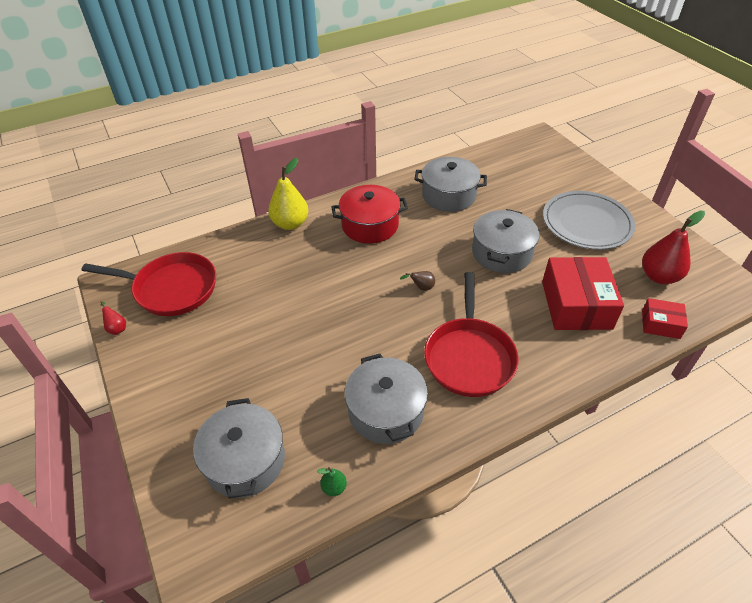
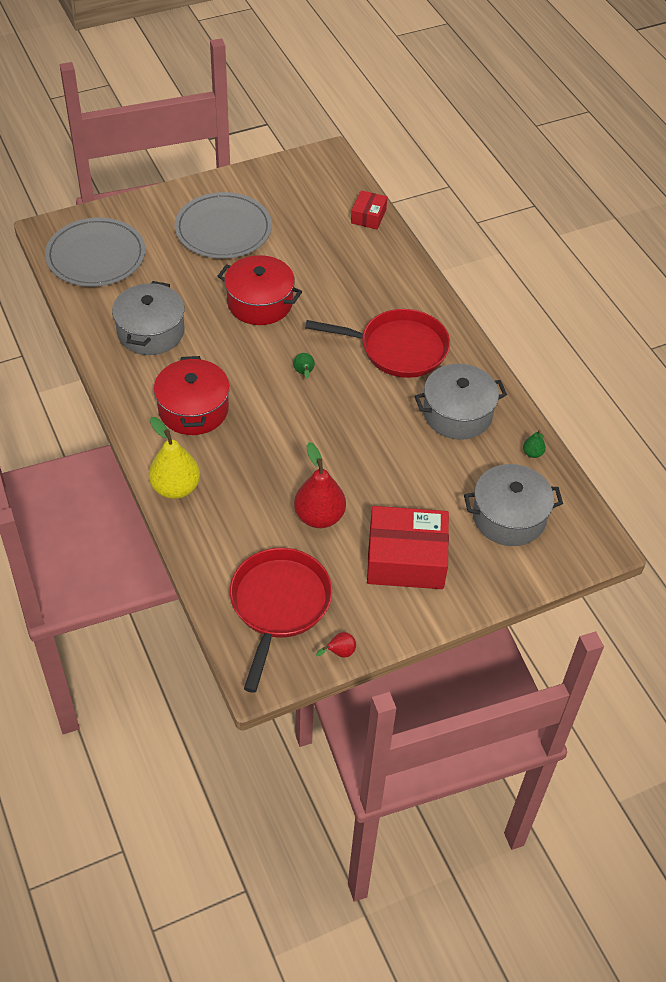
camera: 90 degrees left, 5 degrees up
brown pear [400,271,435,291] -> green pear [293,353,315,379]
grey pot [472,209,540,273] -> red pot [218,255,302,325]
red box [542,257,624,330] -> red box moved to [367,506,449,589]
red pear [642,211,705,284] -> red pear moved to [294,442,346,528]
none -> grey plate [45,218,146,287]

